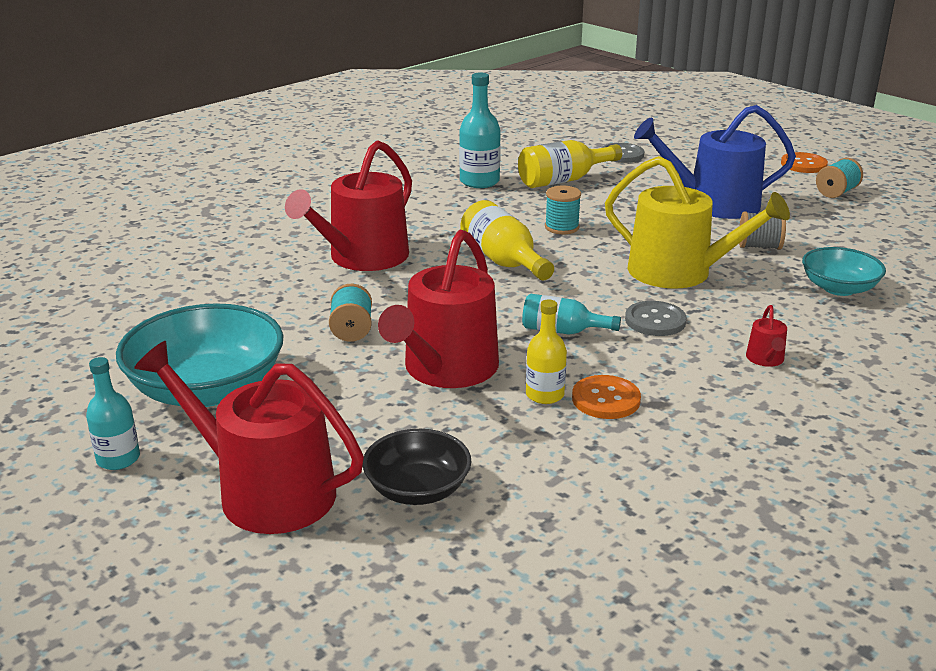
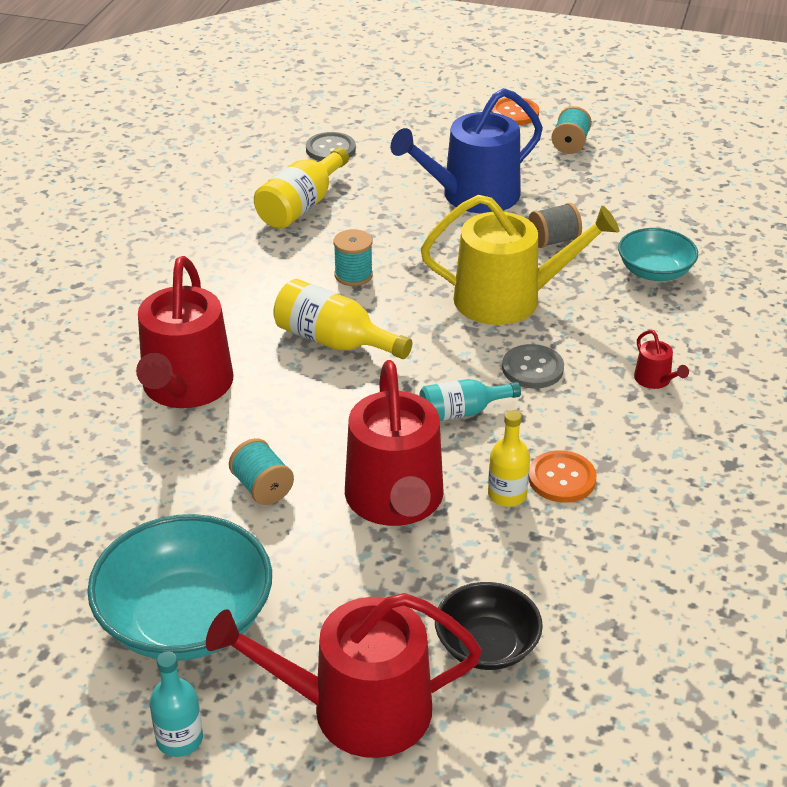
camera: 30 degrees left, 10 degrees up
turquoise bottle [459,73,501,188] -> none

